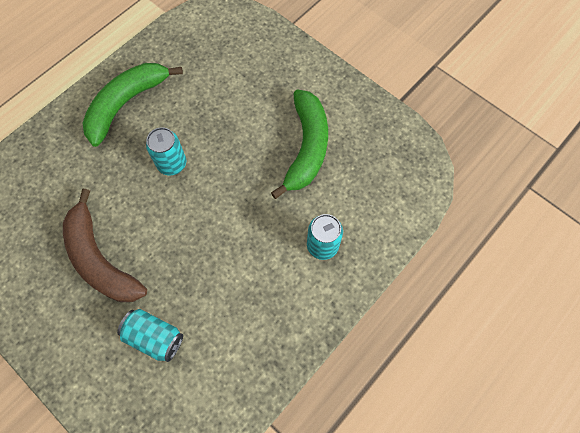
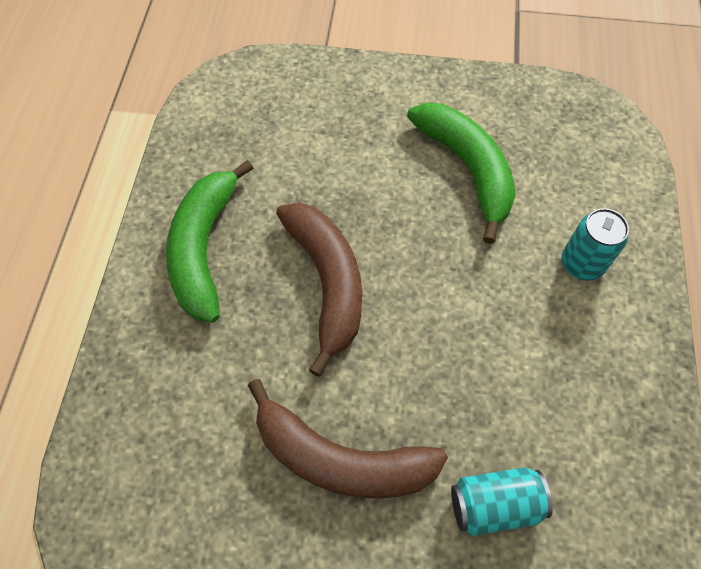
camera: 35 degrees left, 5 degrees down
turquoise can [146,127,186,175] -> brown banana [276,202,362,377]

